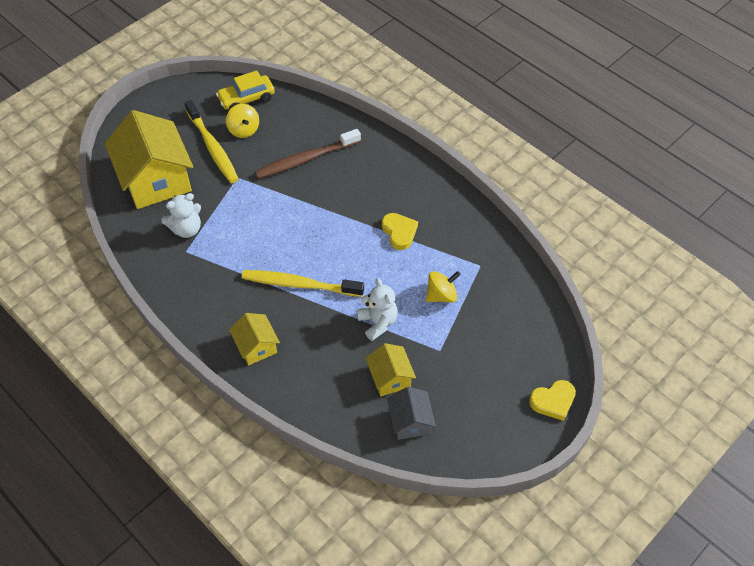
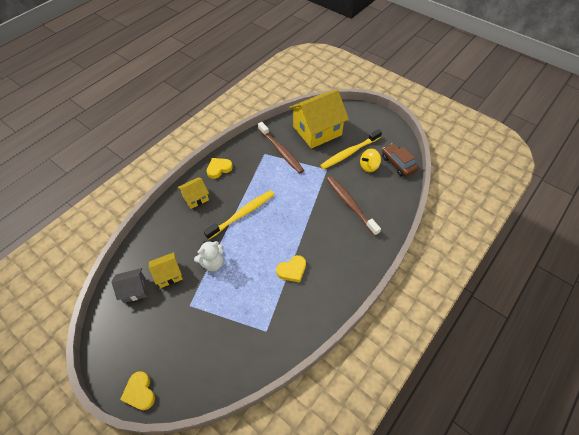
camera: 85 degrees right, 0 degrees up
white teddy bear [161,193,201,238] -> brown toothbrush [258,122,304,173]
yellow car [216,71,275,110] -> brown car [382,143,418,176]
yellow toothbrush [242,270,364,297] -> yellow toothbrush turned 45 degrees clockwise [204,190,274,240]
yellow spinning top [426,271,461,303] -> none
none -> yellow heart [207,158,233,179]

